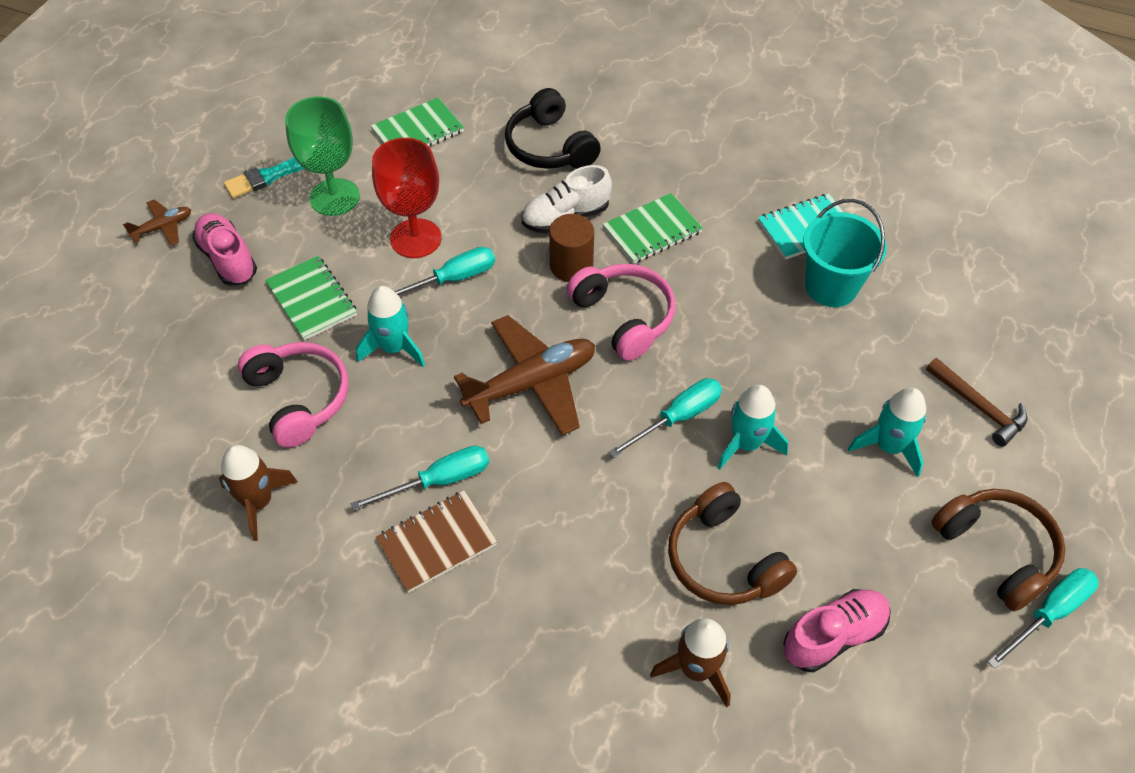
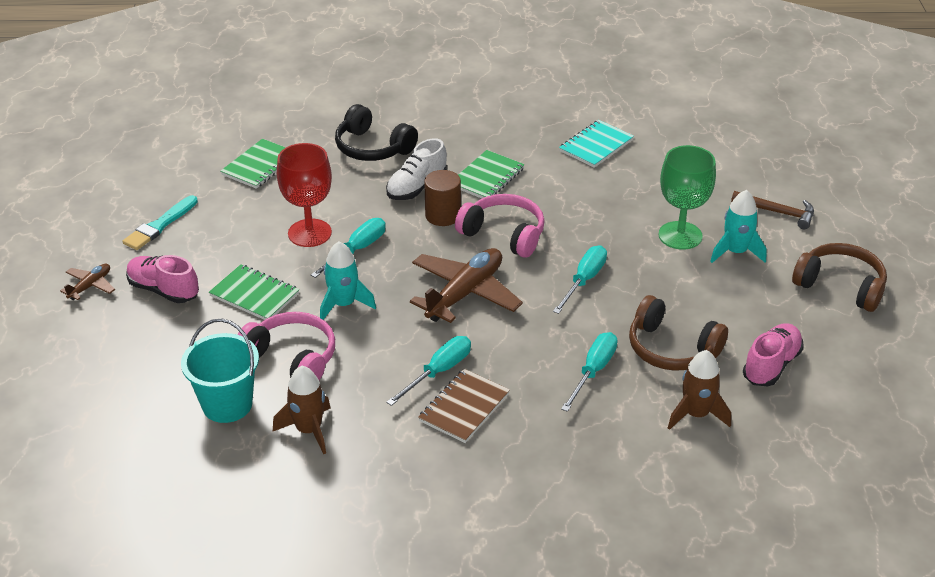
camera: 25 degrees left, 15 degrees down
green goblet [285,97,360,216] -> green goblet moved to [658,145,716,250]
turquoise rocket [717,385,788,469] -> none
turquoise bucket [803,199,887,307] -> turquoise bucket moved to [181,319,259,423]
turquoise screwdriver [987,568,1098,669] -> turquoise screwdriver moved to [561,332,618,412]

